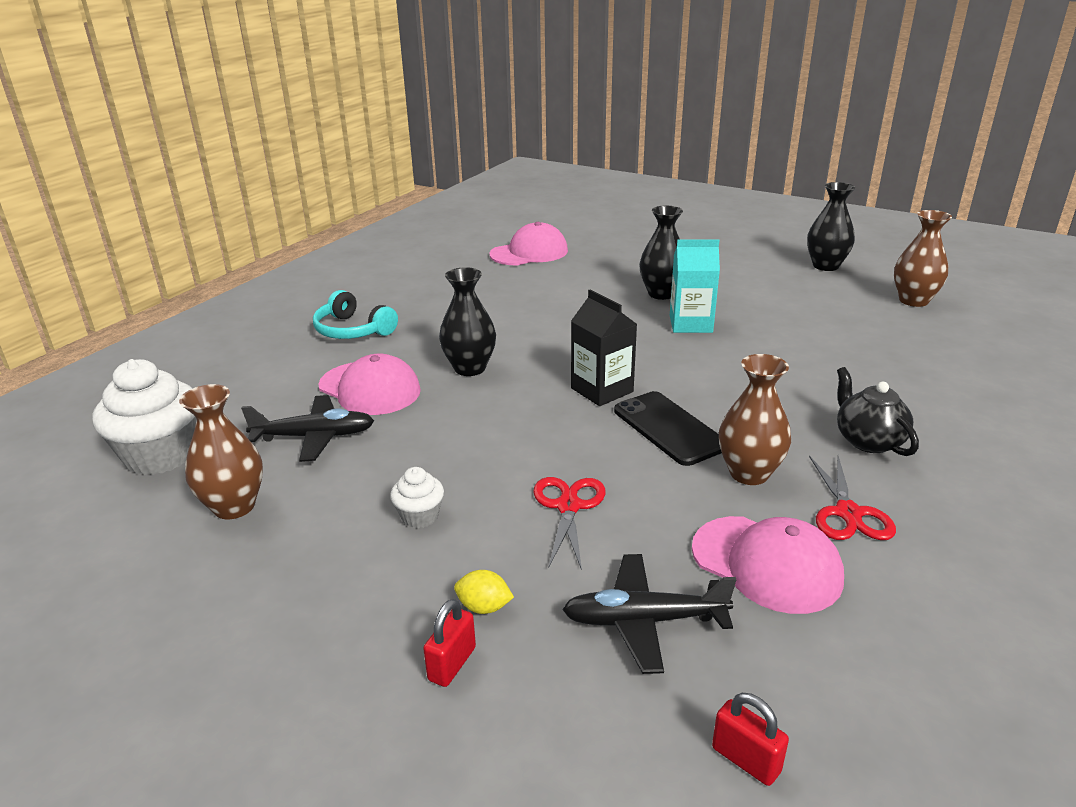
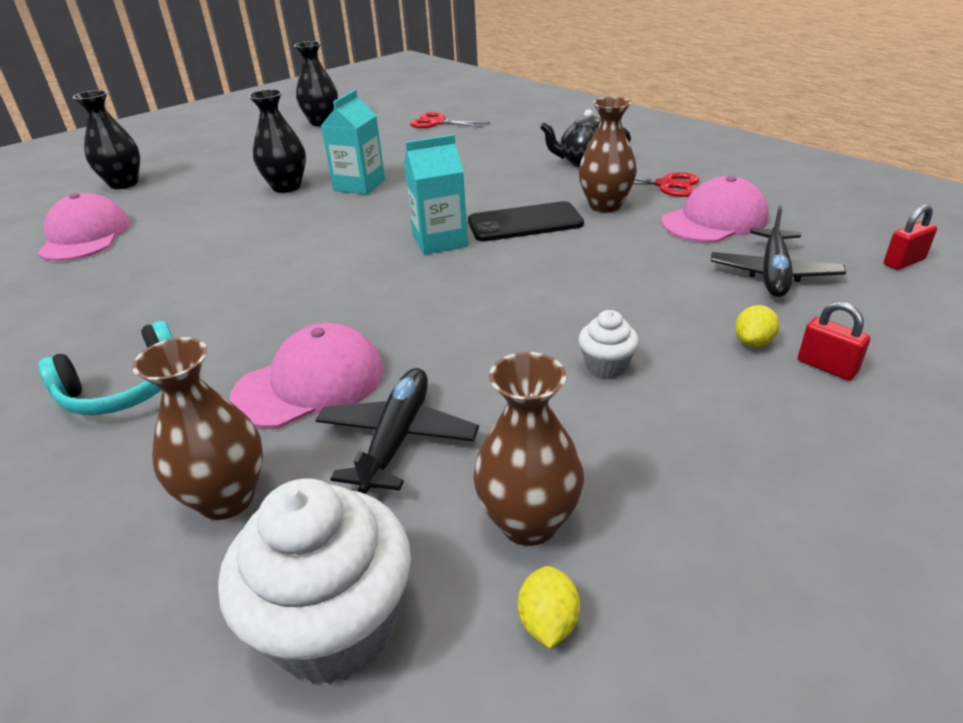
camera: 70 degrees left, 5 degrees up
black vase [439,267,496,376] -> black vase moved to [73,90,140,189]
red scissors [533,477,606,570] -> red scissors moved to [410,112,490,128]
black carton [571,289,637,406] -> turquoise carton [404,134,468,255]
brown vase [894,210,952,307] -> brown vase moved to [132,337,263,520]
none -> yellow lemon [518,566,580,648]

